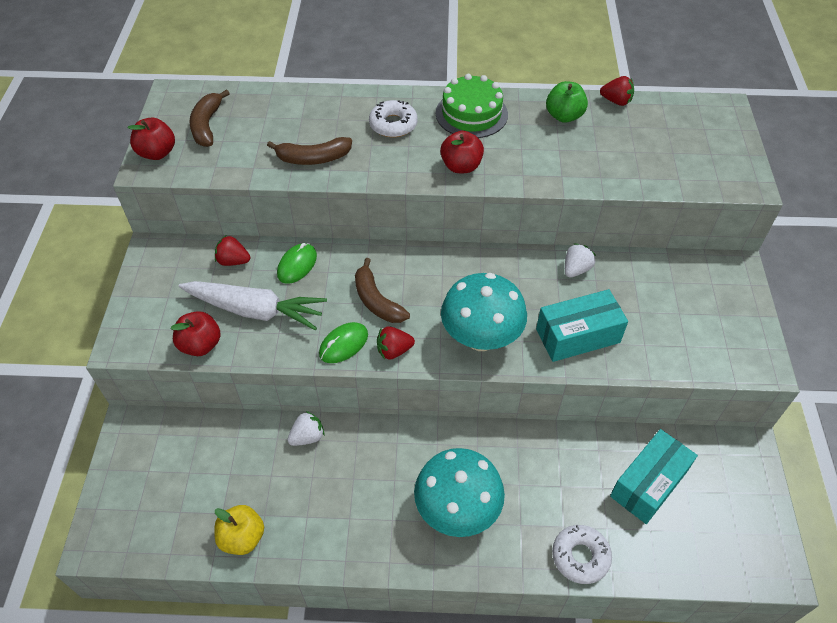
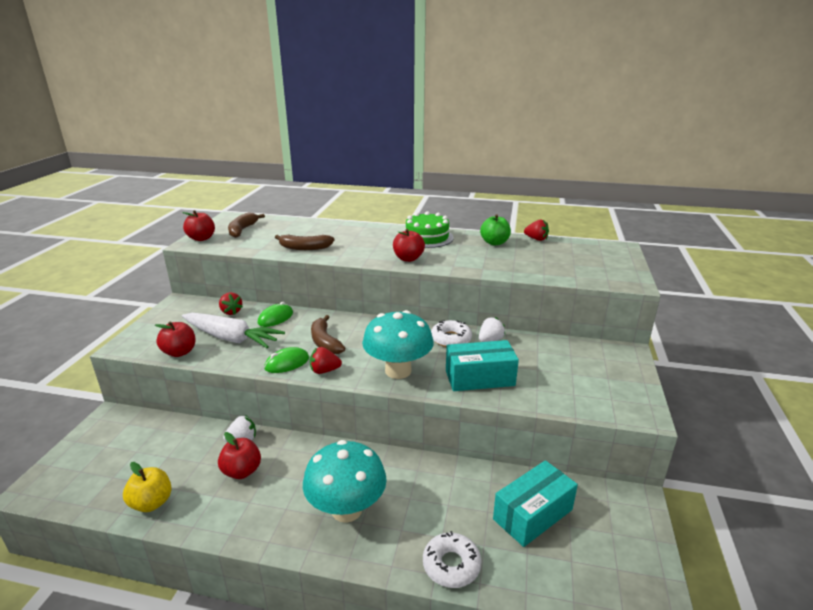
camera: 10 degrees right, 25 degrees down
red strawberry [215,236,250,266] -> red strawberry turned 150 degrees counterclockwise [219,292,243,315]
white donut [369,100,418,137] -> white donut moved to [431,320,472,347]
none -> red apple [218,432,261,479]

